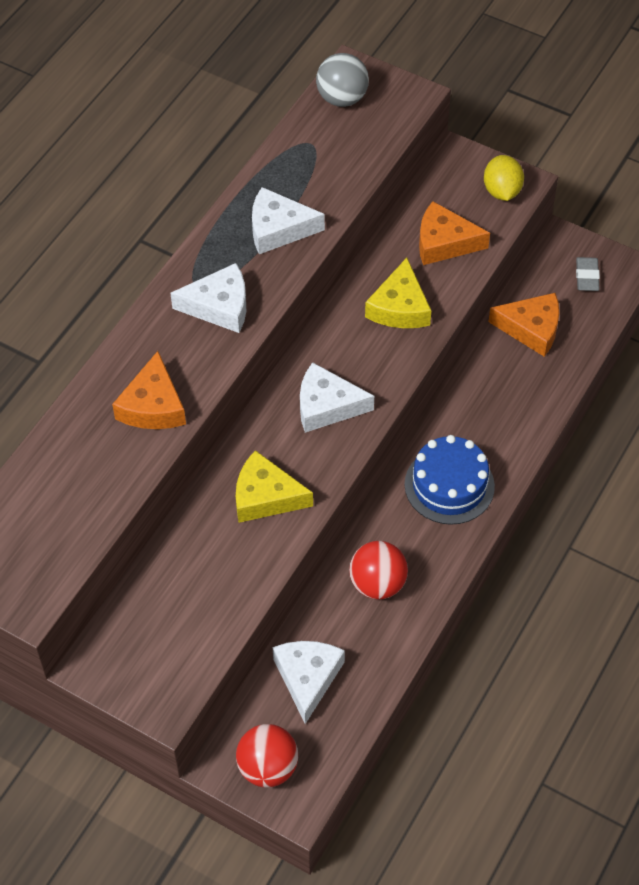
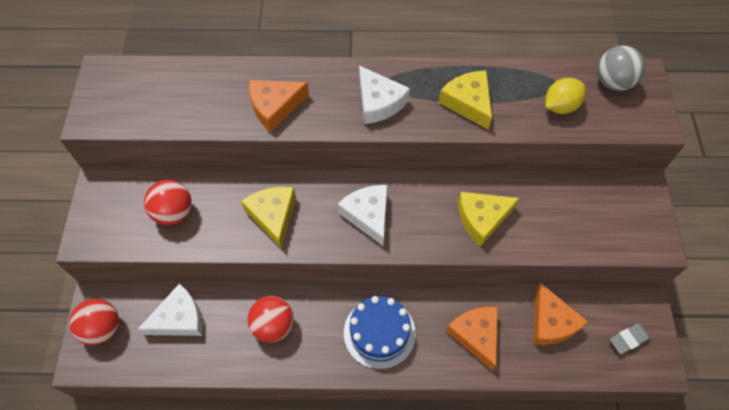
camera: 60 degrees right, 5 degrees up
white cheese [252,187,325,254] -> yellow cheese [438,70,492,130]
orange cheese [419,201,490,265] -> orange cheese moved to [446,307,498,371]
yellow lemon [484,155,524,201] -> yellow lemon moved to [545,78,586,114]
none -> red ball [144,180,192,225]

